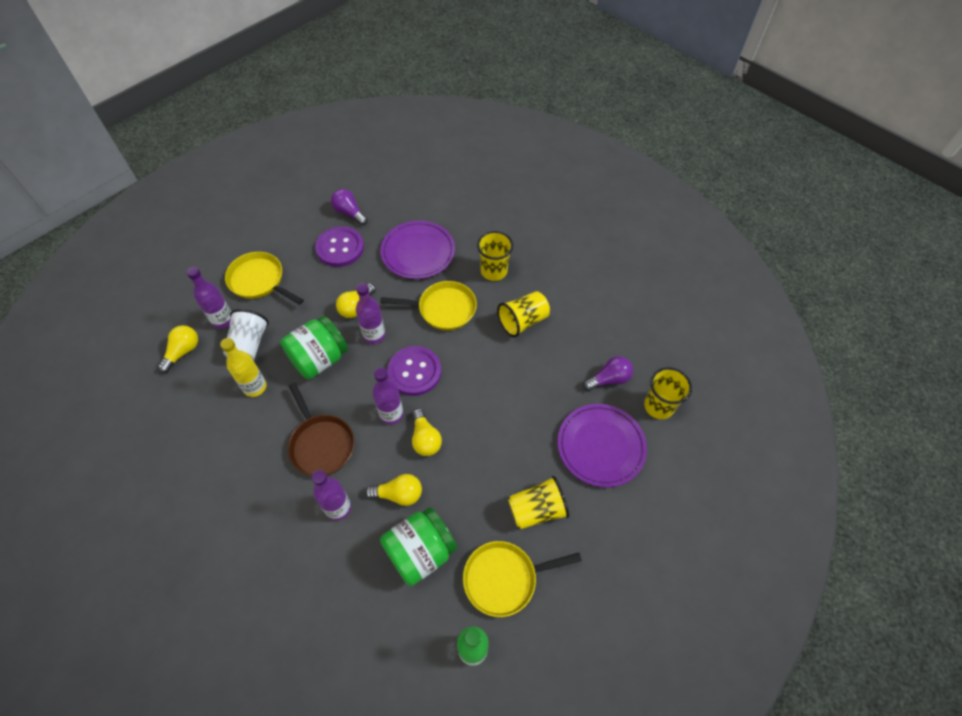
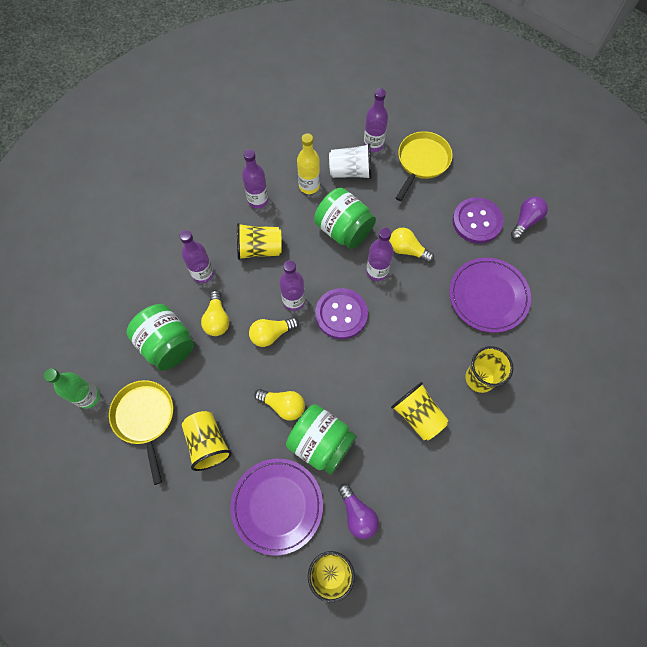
camera: 85 degrees right, 10 degrees up
yellow light bulb [158,325,198,373] -> yellow light bulb moved to [254,389,305,421]
brown pan [288,383,354,476] -> yellow cup [237,223,282,260]
yellow pan [380,281,477,330] -> none
none -> purple bottle [242,149,269,209]
none -> green jar [286,404,357,475]

